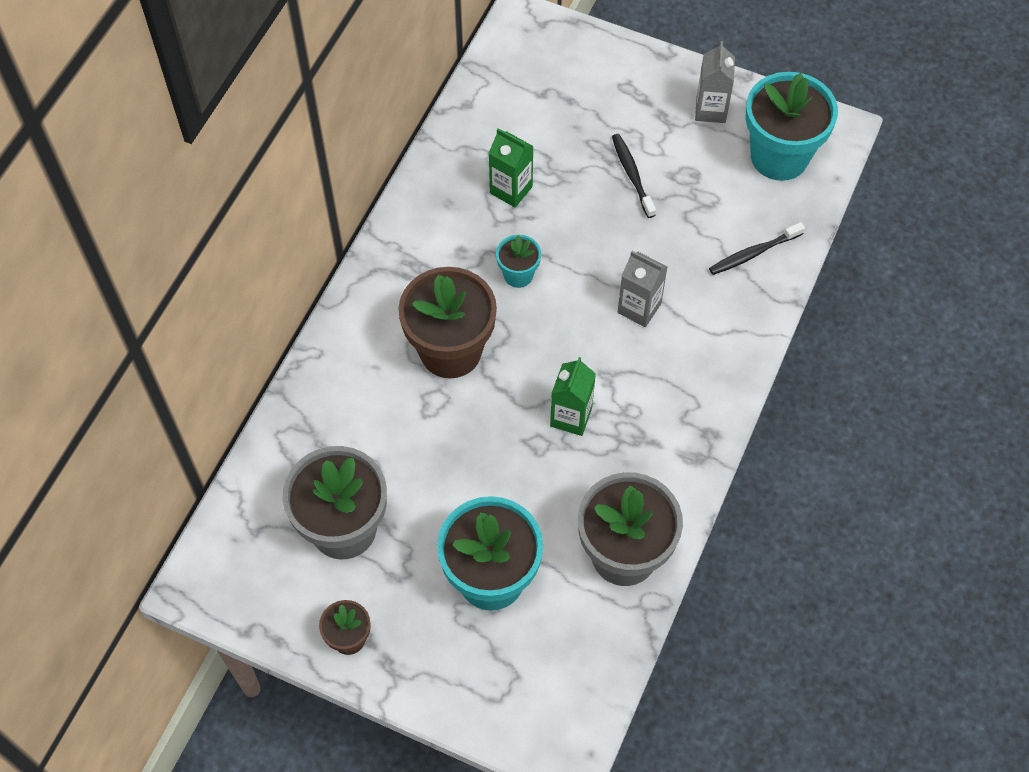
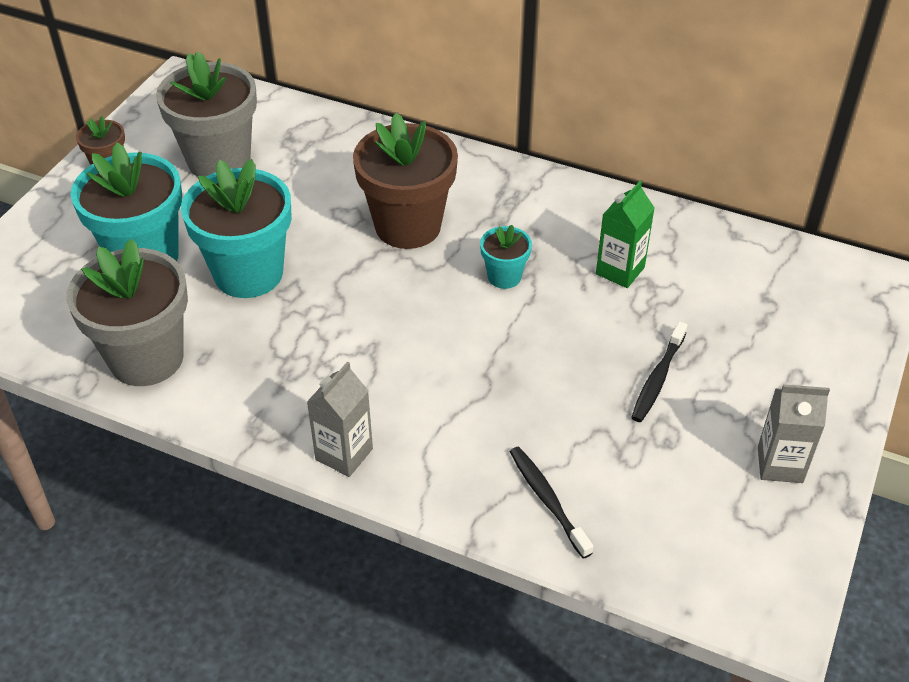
camera: 90 degrees right, 15 degrees down
green carton [550,357,596,436] -> none
black toothbrush [612,134,656,218] -> black toothbrush turned 135 degrees clockwise [631,321,687,422]
grey carton [618,251,668,327] -> grey carton moved to [307,362,373,477]
turquoise flower pot [745,72,838,181] -> turquoise flower pot moved to [181,159,292,298]

